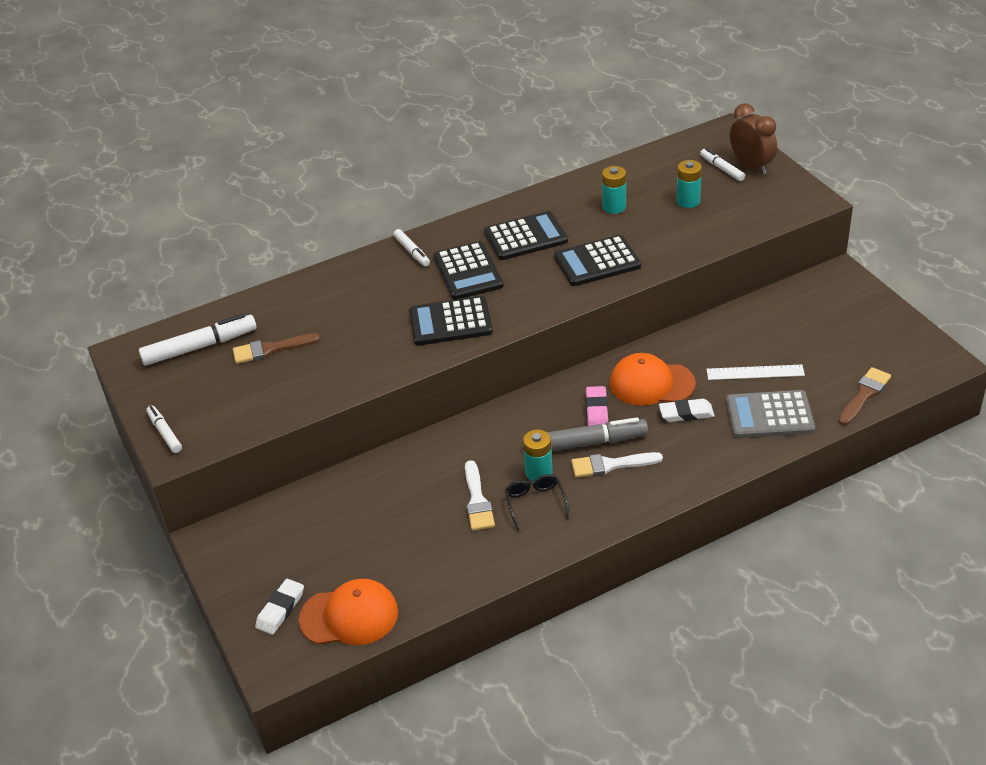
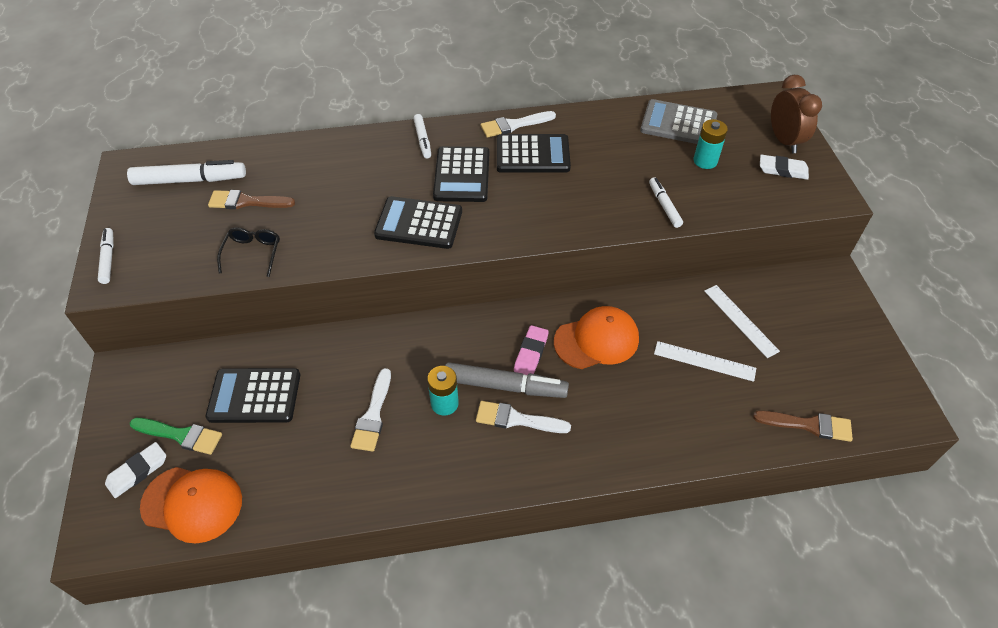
camera: 15 degrees right, 10 degrees up
black glasses [505,474,569,531] -> black glasses moved to [217,228,280,277]
black calculator [554,235,641,286] -> black calculator moved to [205,368,300,423]
turquoise battery [602,166,626,214] -> none
orange cap [609,353,696,406] -> orange cap turned 135 degrees clockwise [554,306,639,369]
white eraser [659,399,715,422] -> white eraser moved to [760,154,809,180]
white marker [700,148,745,181] -> white marker moved to [649,177,683,228]
grey calculator [726,390,815,438] -> grey calculator moved to [640,99,717,144]
brown brush [838,367,891,426] -> brown brush turned 45 degrees clockwise [753,410,853,442]
none -> green brush [130,418,222,455]
none -> white brush [481,111,556,137]
none -> white ruler [704,285,780,358]

